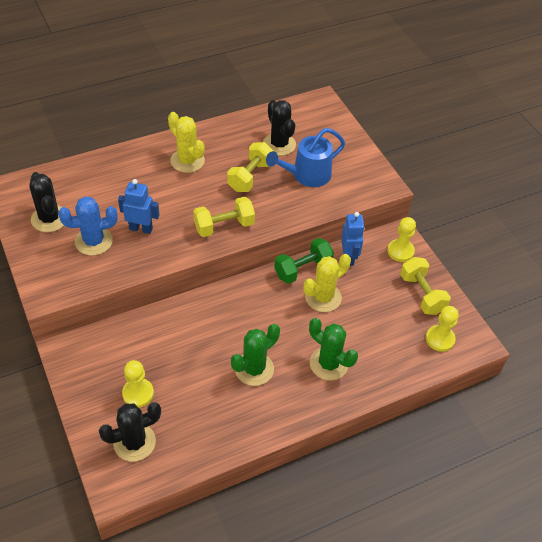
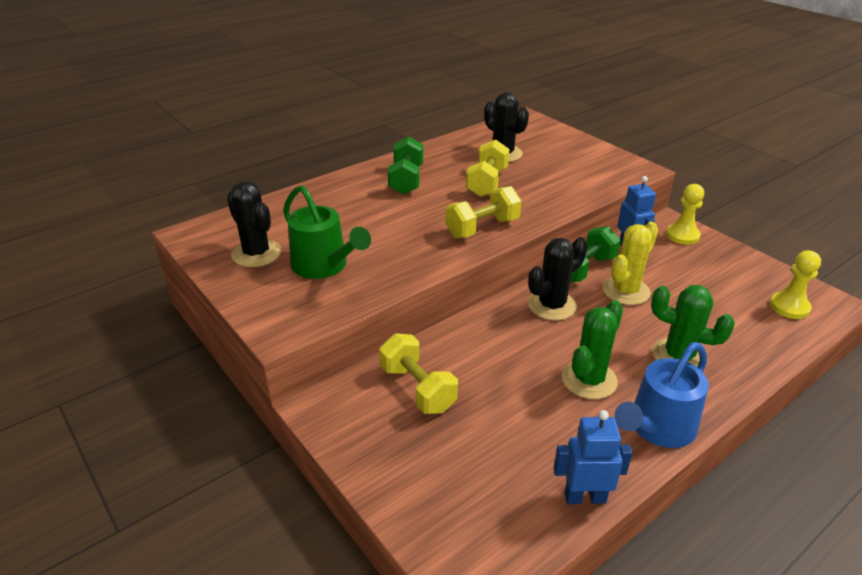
camera: 10 degrees left, 15 degrees down
blue cactus [58,196,118,256] -> green watering can [283,185,371,279]
black cactus [99,402,161,462] -> black cactus moved to [528,237,588,320]
blue robot [118,179,160,234] -> blue robot moved to [554,410,633,504]
yellow pawn [122,360,154,408] -> none
yellow cactus [168,112,205,173] -> green dumbbell [388,137,423,195]
blue watering can [266,128,345,187] -> blue watering can moved to [614,342,709,448]
yellow dumbbell [400,257,451,315] -> yellow dumbbell moved to [379,333,458,414]

